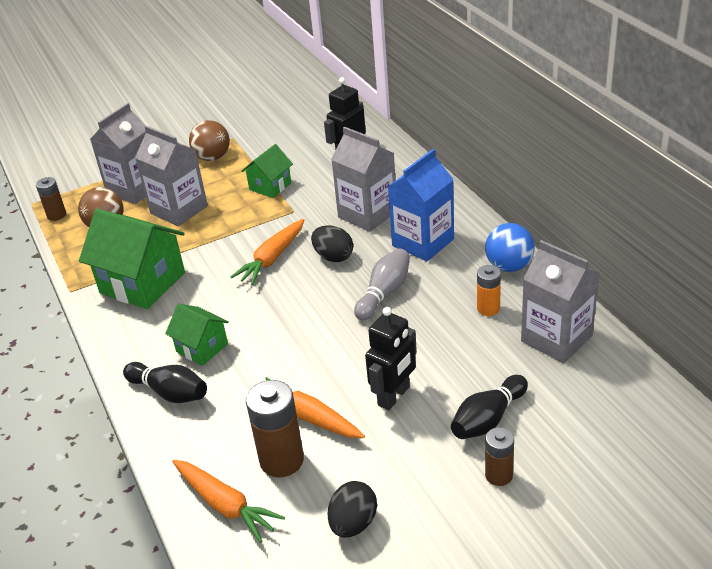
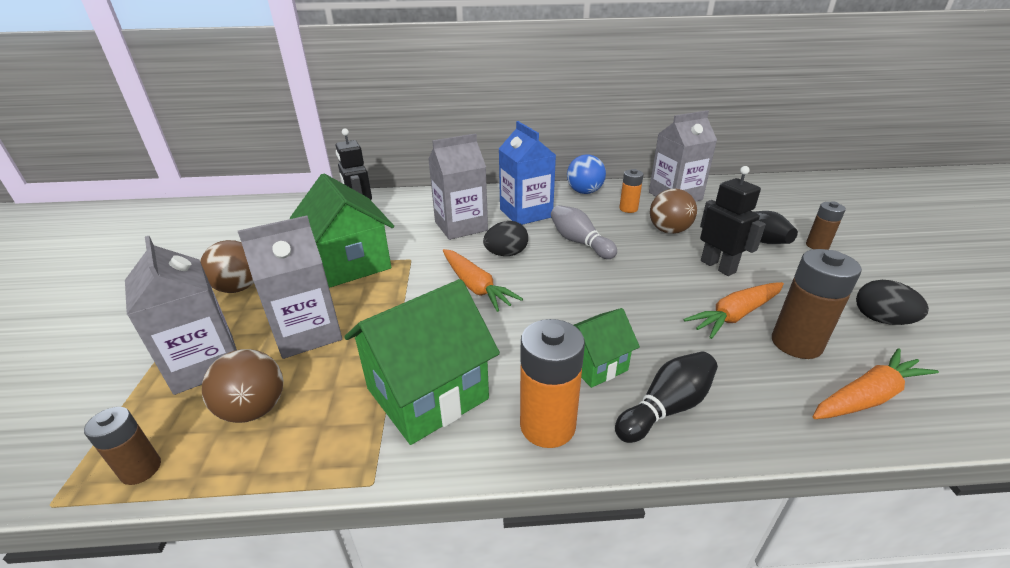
camera: 70 degrees left, 5 degrees down
green house [242,144,293,198] -> green house [290,174,394,288], size x1.81
none -> orange battery [520,319,585,448]
none -> brown ball [650,189,697,234]

